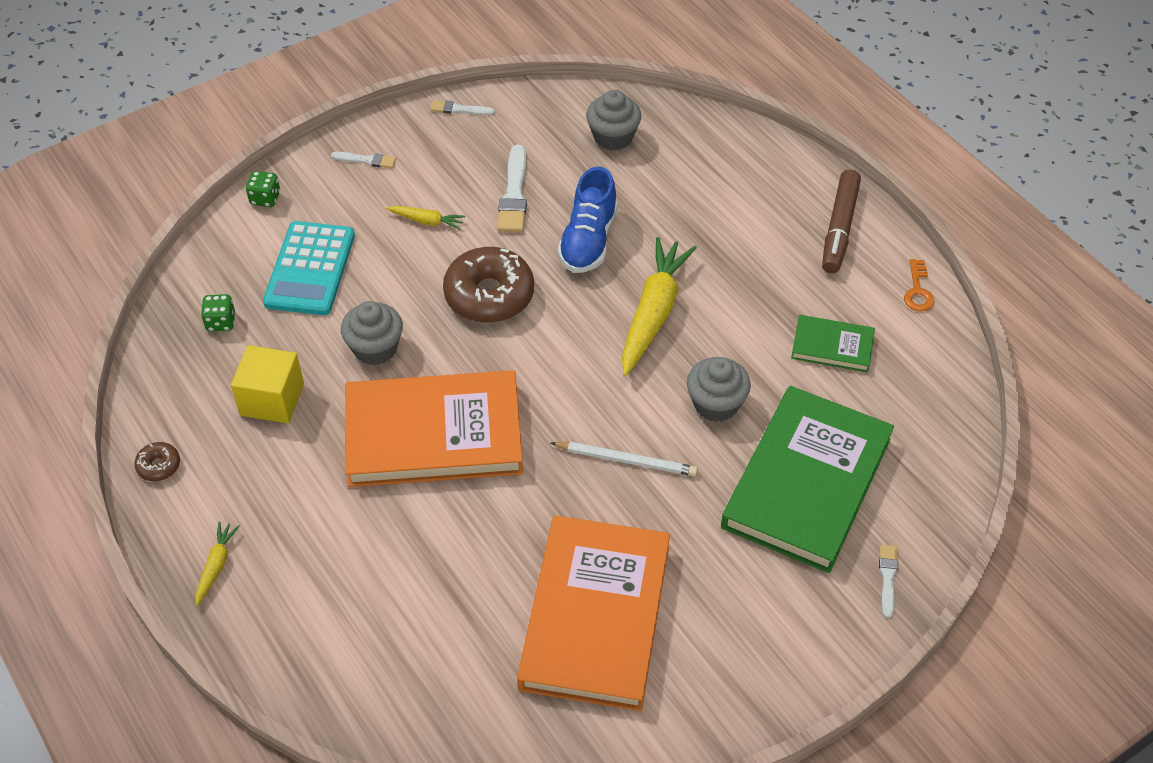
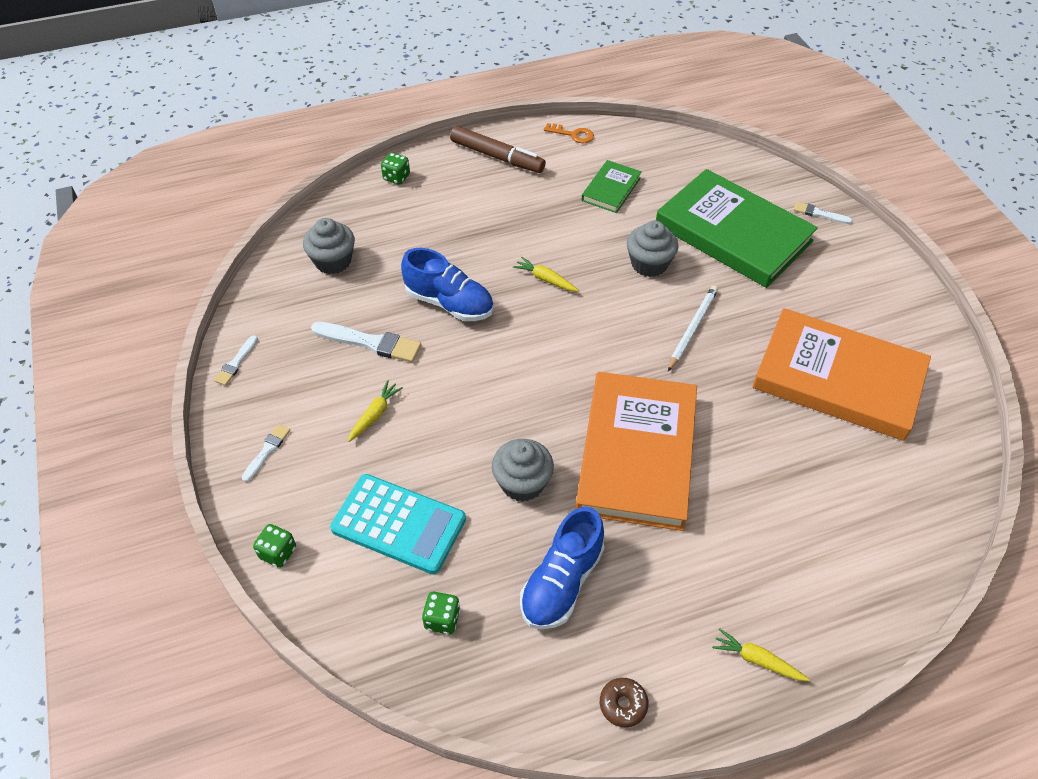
camera: 75 degrees left, 0 degrees up
yellow cube [231,345,304,423] -> blue shoe [520,507,605,629]
brown donut [443,247,534,323] -> none
yellow carrot [622,237,697,376] -> yellow carrot [513,257,579,291], size x0.47
none -> green dice [381,153,410,185]

